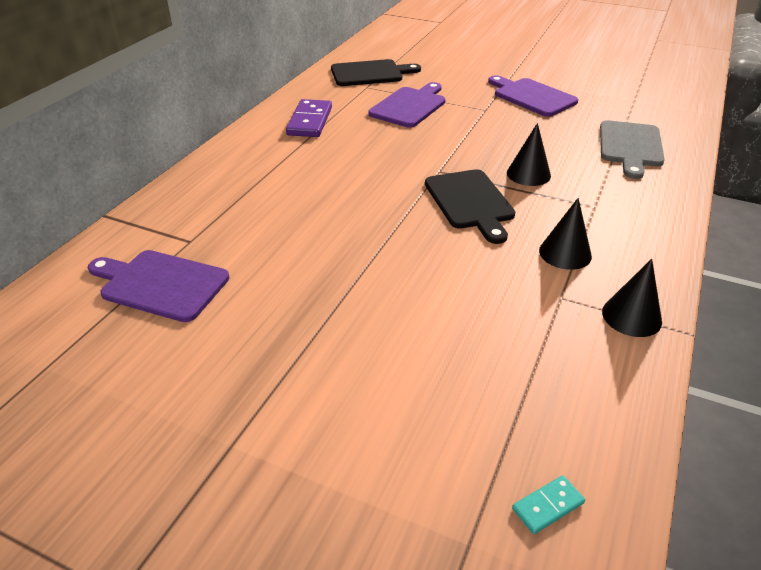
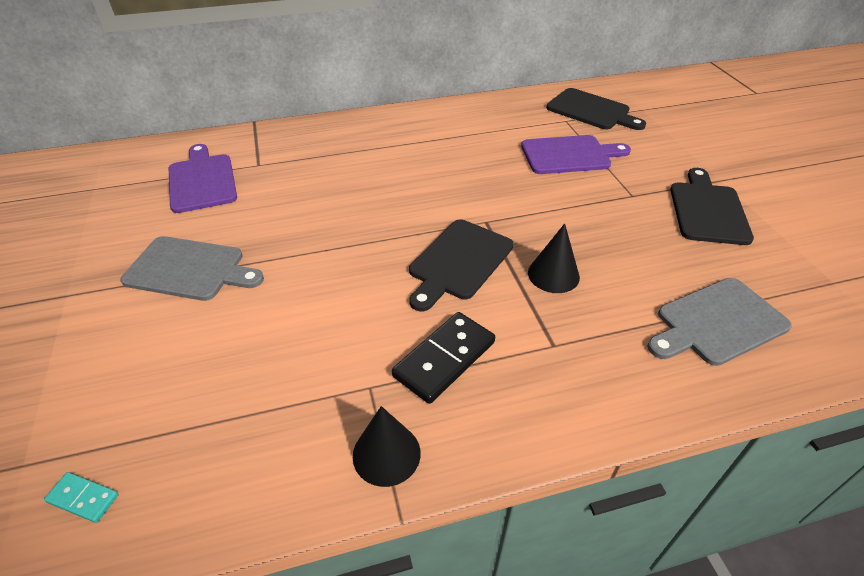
camera: 50 degrees right, 5 degrees up
purple domino [286,99,332,137] -> none
purple cutting board [488,75,578,117] -> black cutting board [670,168,754,245]
black cone [539,198,592,270] -> black domino [392,312,495,404]
none -> grey cutting board [120,236,264,301]

